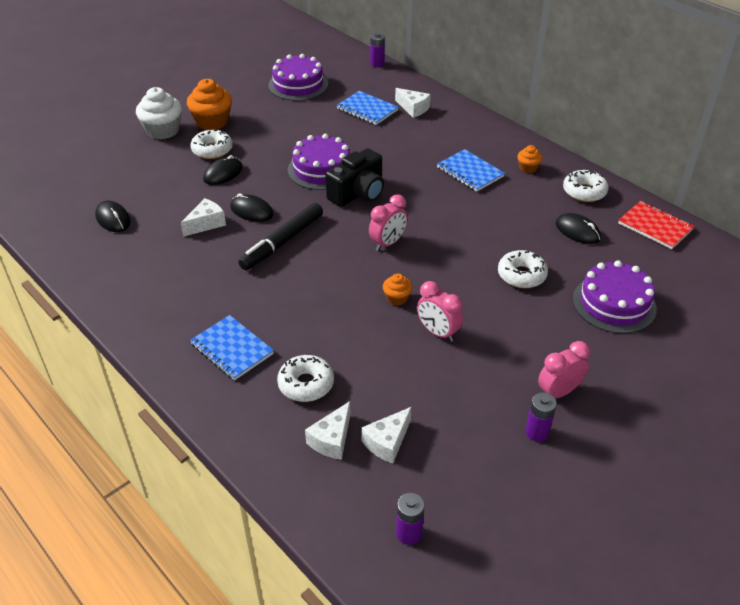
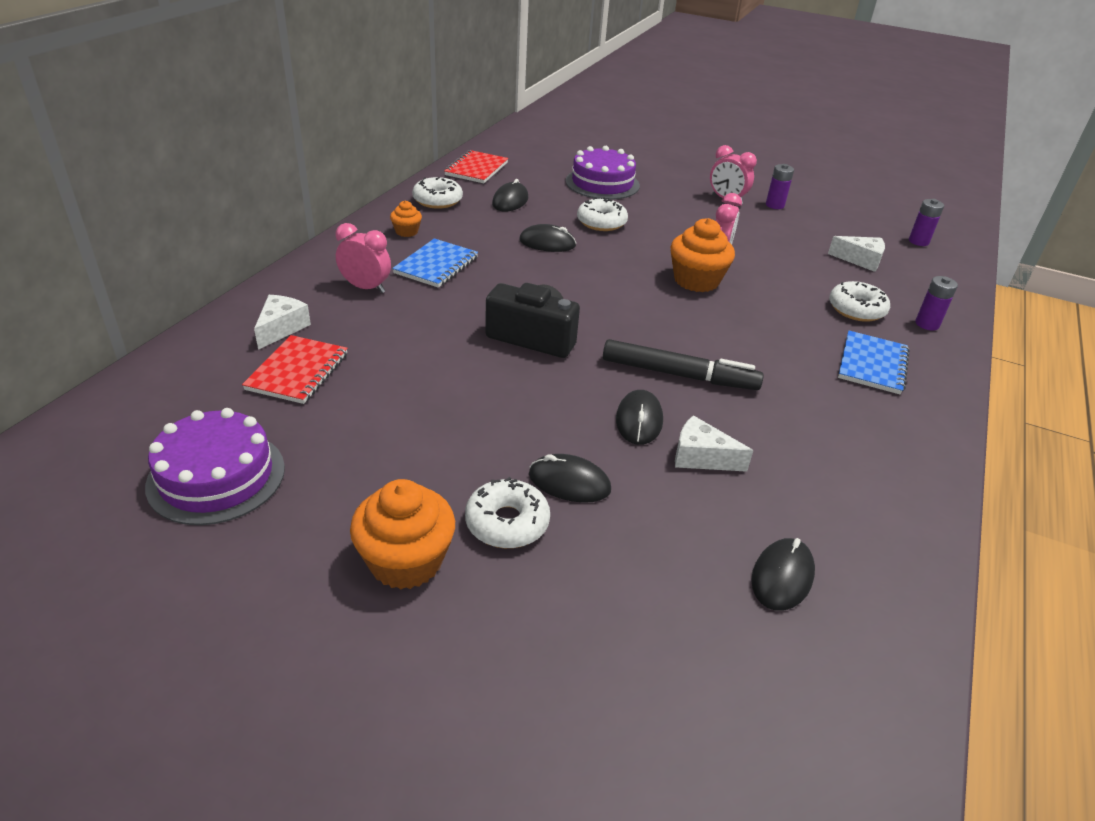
camera: 115 degrees left, 5 degrees down
white cupcake [136,87,182,140] -> none
purple cake [288,134,350,190] -> none
white cheese [305,401,350,460] -> none
blue notebook [336,91,398,125] -> red notebook [242,335,348,404]
pink clock [369,194,408,251] -> pink clock moved to [336,223,391,293]
purple battery [370,33,385,67] -> purple battery moved to [915,276,958,331]
orange cupcake [383,274,412,306] -> orange cupcake [670,218,735,292], size x1.92
none -> black mouse [519,224,576,252]

